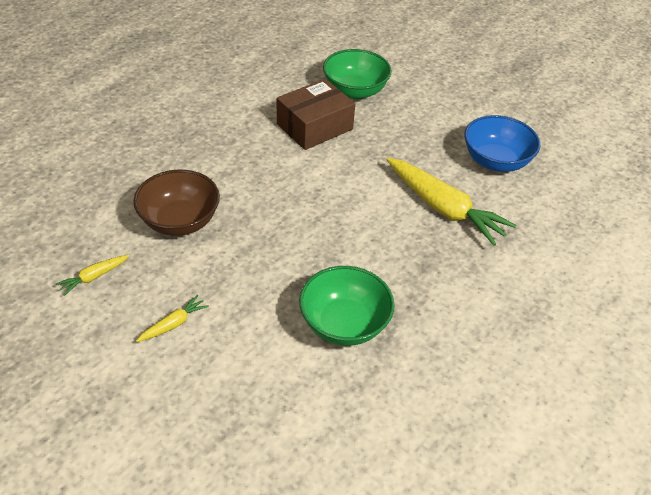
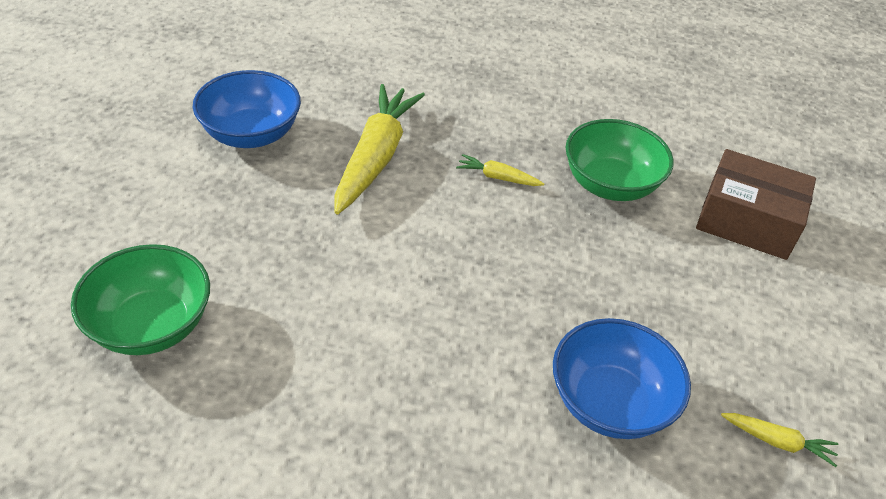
camera: 120 degrees left, 0 degrees up
brown bowl [133,170,220,236] -> blue bowl [553,318,691,439]
yellow carrot [136,295,209,342] -> yellow carrot moved to [456,154,544,186]
brown box [277,79,355,150] -> brown box moved to [696,149,816,260]

